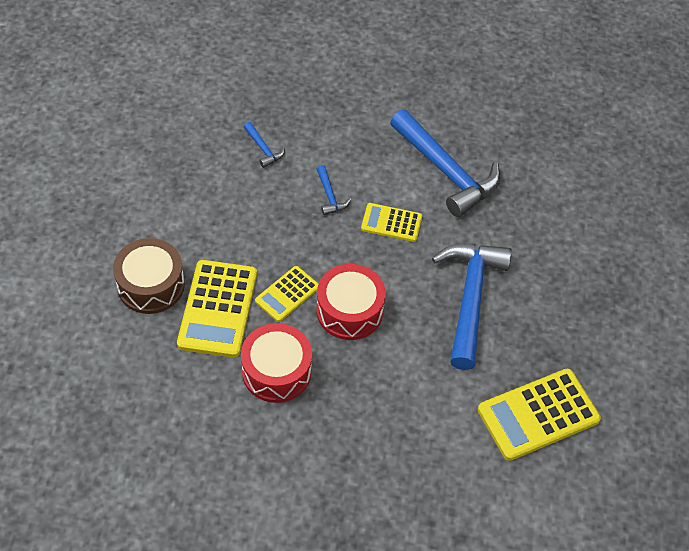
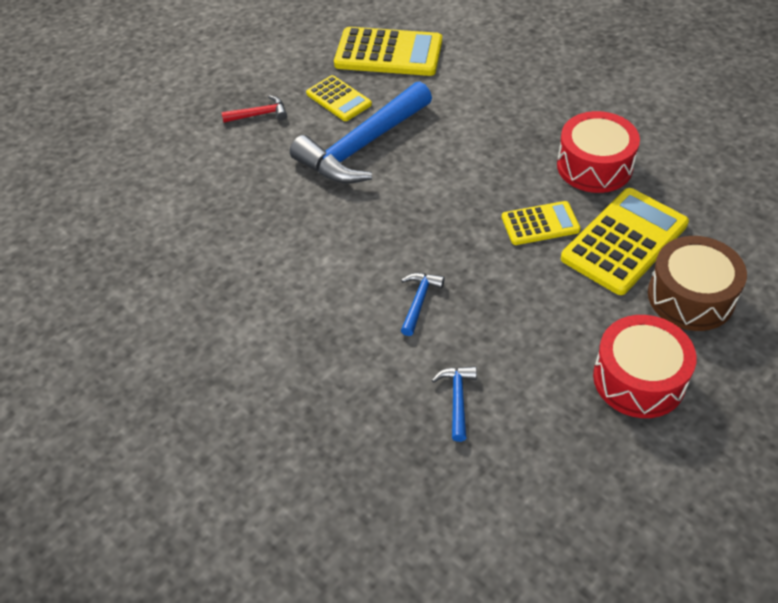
camera: 140 degrees left, 5 degrees down
red drum [316,264,386,340] -> red drum moved to [593,315,696,418]
yellow calculator [361,203,422,242] -> yellow calculator moved to [306,75,372,121]
blue hammer [390,109,500,217] -> none
none -> red hammer [221,95,287,123]

